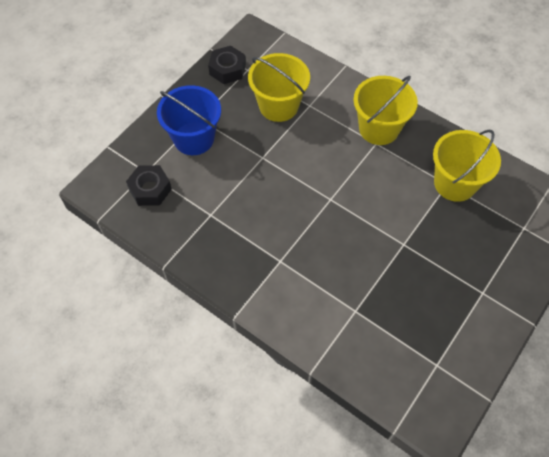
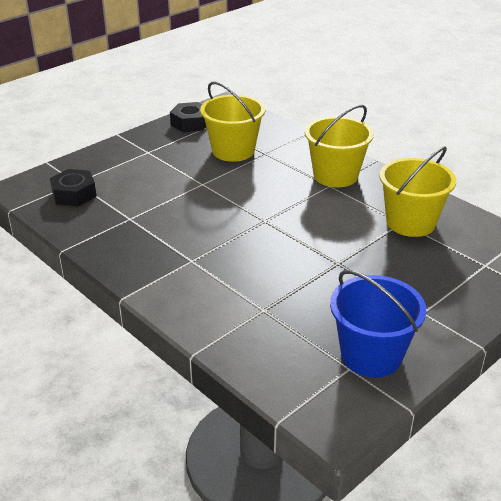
camera: 10 degrees right, 25 degrees down
blue bucket [157,85,221,155] -> blue bucket moved to [330,270,426,378]

